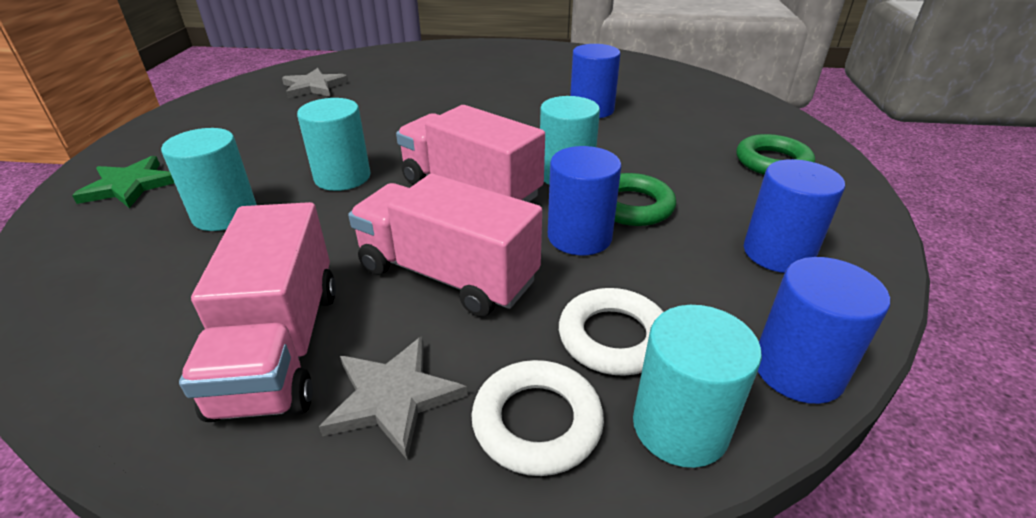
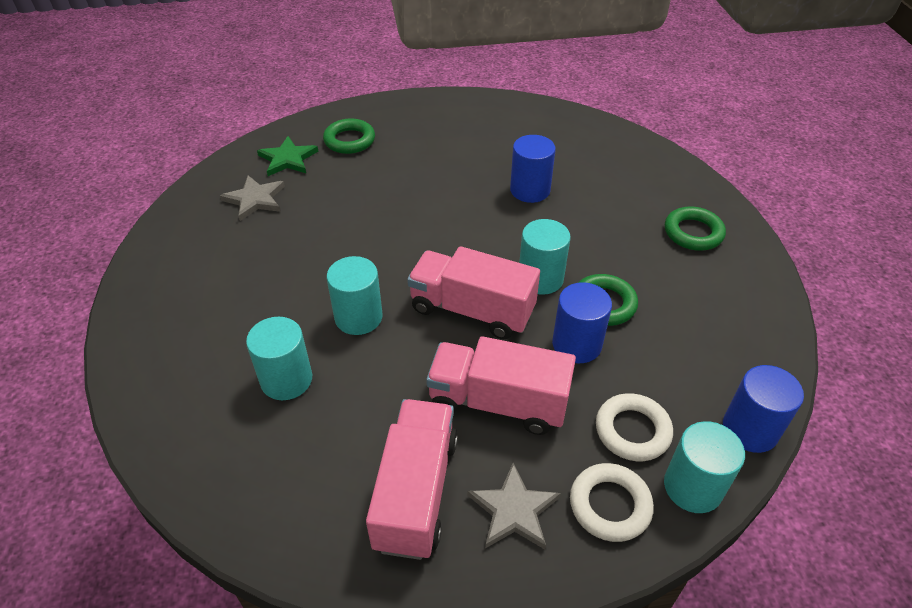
camera: 15 degrees left, 10 degrees up
green star [72,156,174,208] -> green star moved to [257,136,318,176]
pink truck [179,202,336,422] -> pink truck turned 150 degrees counterclockwise [366,399,458,560]
blue cylinder [744,159,845,273] -> none
none -> green ring [323,118,375,154]

